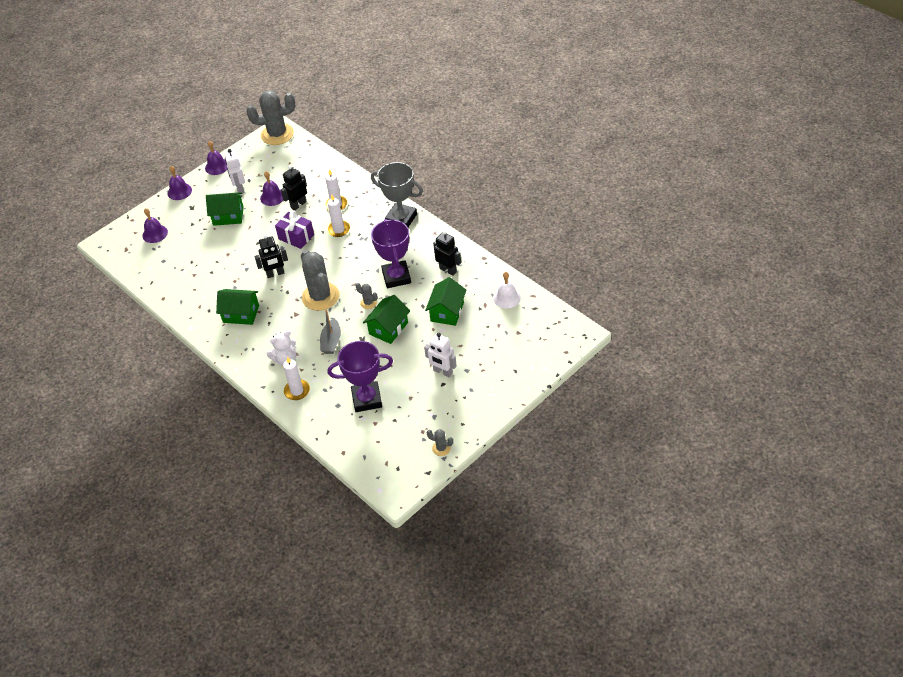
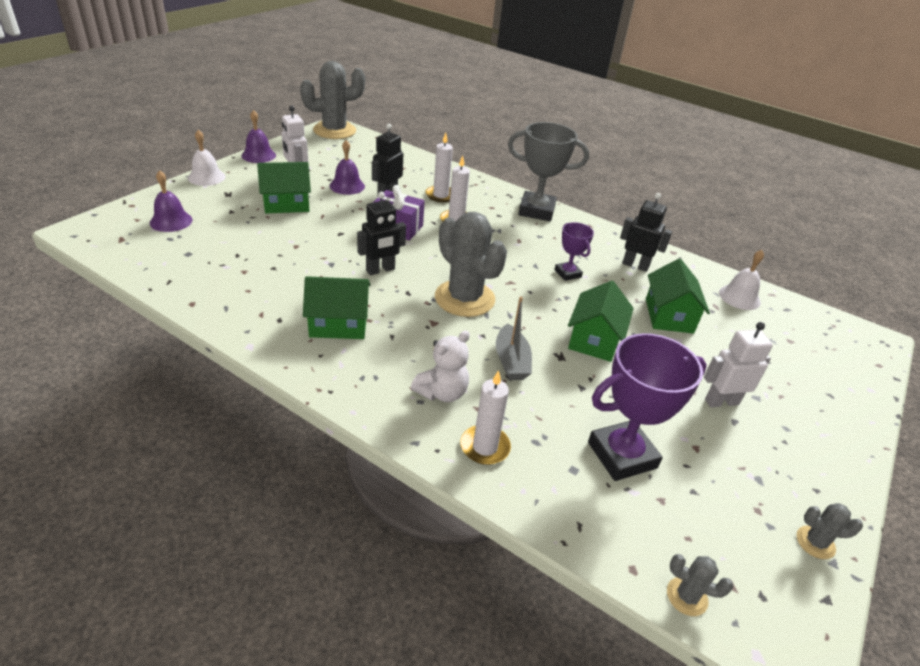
camera: 20 degrees left, 10 degrees down
purple bell [167,166,192,200] -> white bell [188,130,225,186]
grey cactus [356,283,378,309] -> grey cactus moved to [667,554,733,616]
purple trophy [371,219,411,288] -> purple trophy [555,222,594,281], size x0.54
white robot [424,333,457,377] -> white robot turned 150 degrees clockwise [704,322,773,408]

